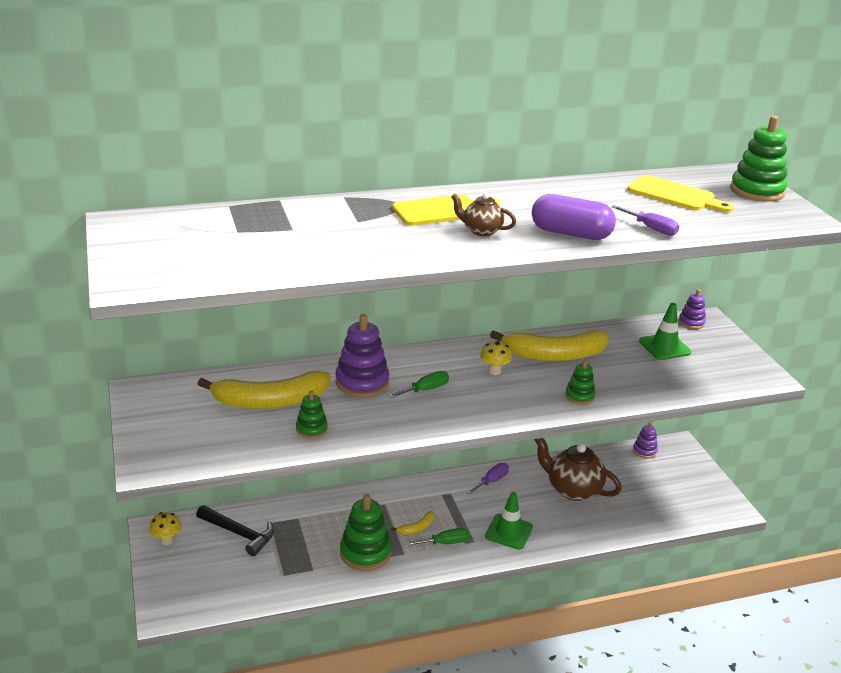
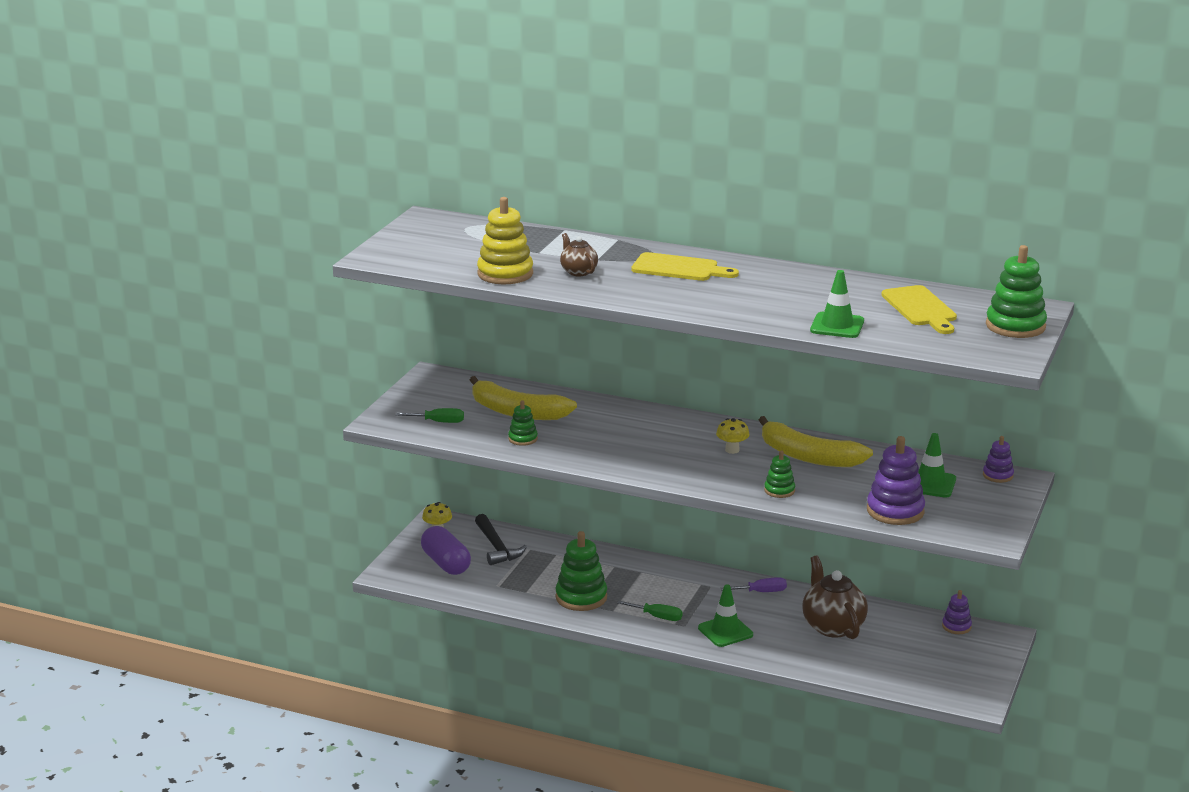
camera: 40 degrees right, 5 degrees down
purple stacking toy [336,314,389,397] -> purple stacking toy moved to [867,436,925,525]
green screwdriver [388,371,449,398] -> green screwdriver moved to [396,408,464,423]
yellow banana [391,511,434,535] -> none
brown teapot [451,193,516,236] -> brown teapot moved to [560,233,598,276]
purple capsule [532,194,616,240] -> purple capsule moved to [421,526,471,575]
purple screwdriver [611,205,679,236] -> green traffic cone [810,270,864,338]
none -> yellow stacking toy [477,197,533,284]

